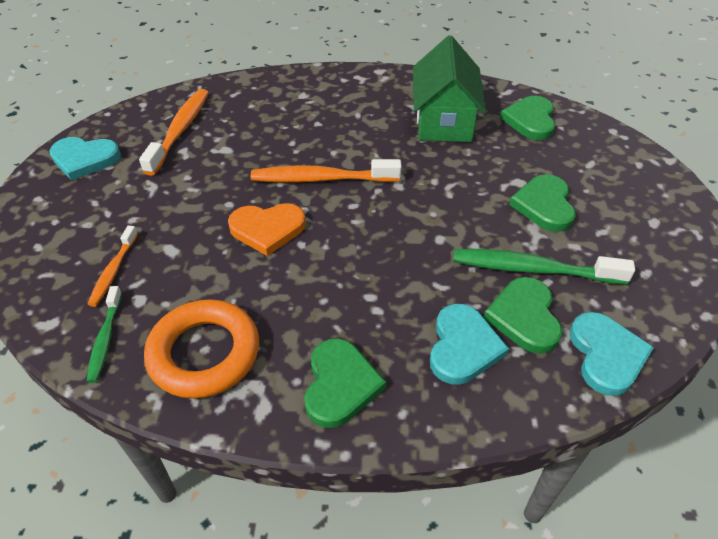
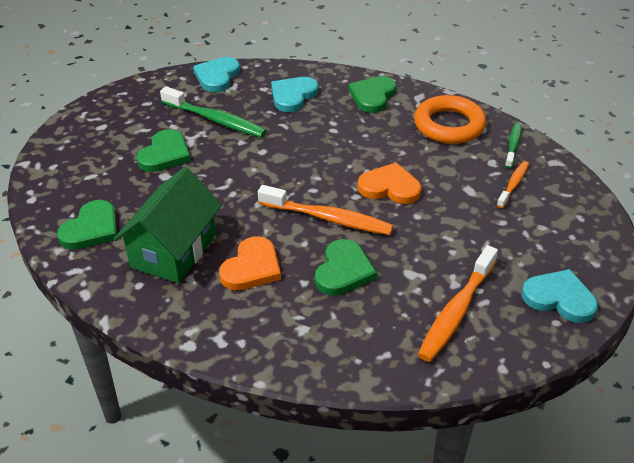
camera: 160 degrees left, 5 degrees down
green heart [484,277,562,354] -> green heart moved to [315,239,377,295]
none -> orange heart [219,236,281,290]

